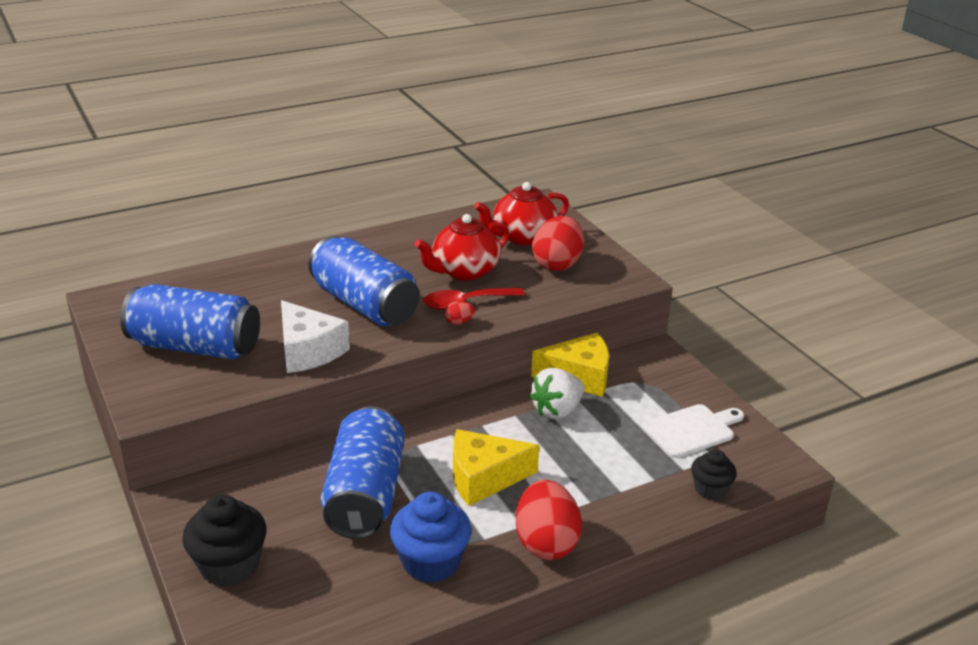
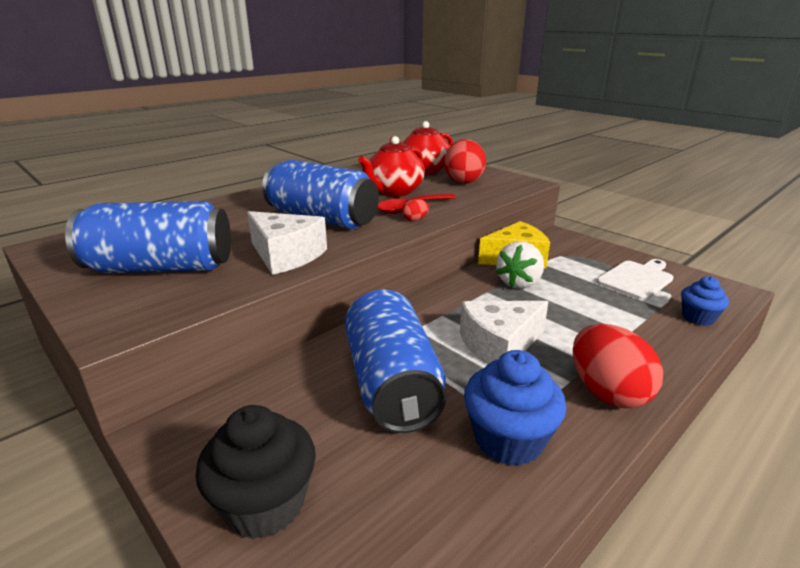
camera: 15 degrees left, 5 degrees down
yellow cheese [453,429,539,506] -> white cheese [460,301,549,364]
black cupcake [691,449,737,500] -> blue cupcake [681,276,729,326]

